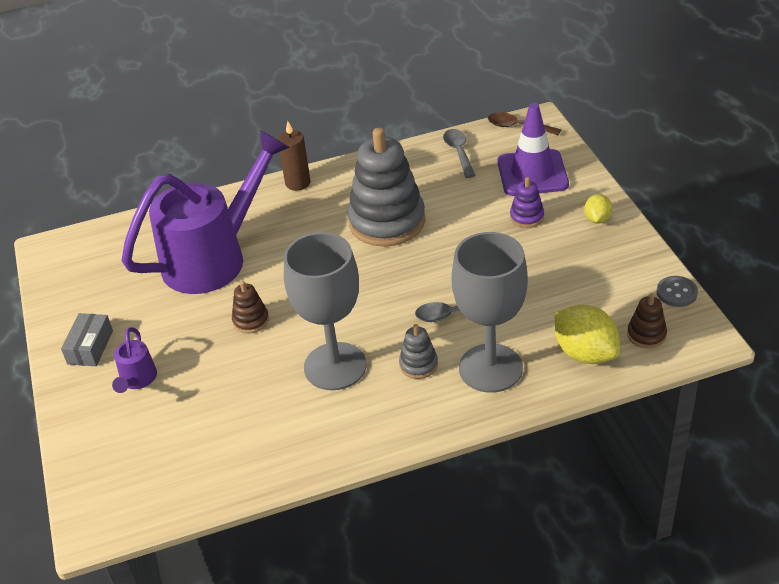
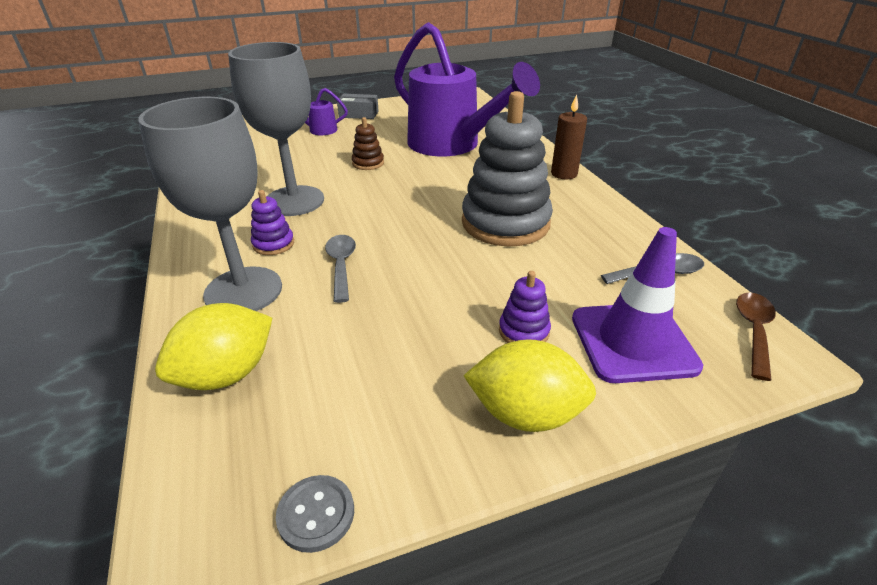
camera: 85 degrees right, 5 degrees down
grey stacking toy [399,324,438,379] -> purple stacking toy [251,190,294,255]
yellow lemon [584,194,612,224] -> yellow lemon [463,339,596,432], size x1.80
brown stacking toy [627,293,667,349] -> none

